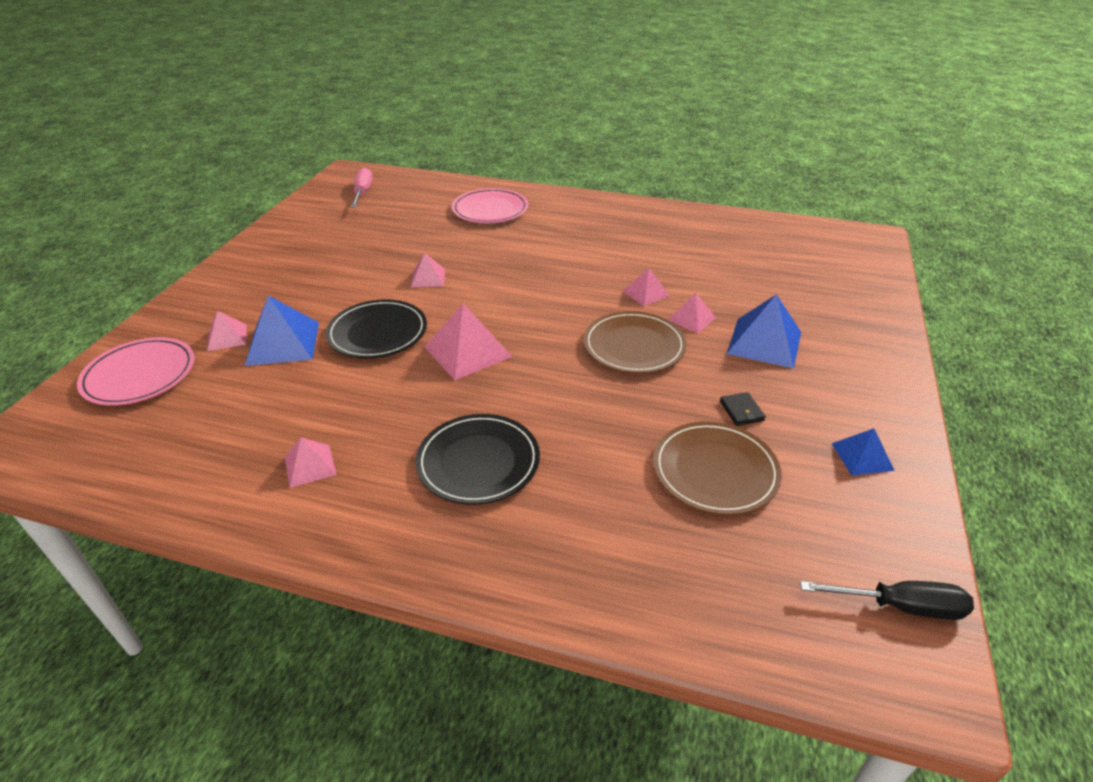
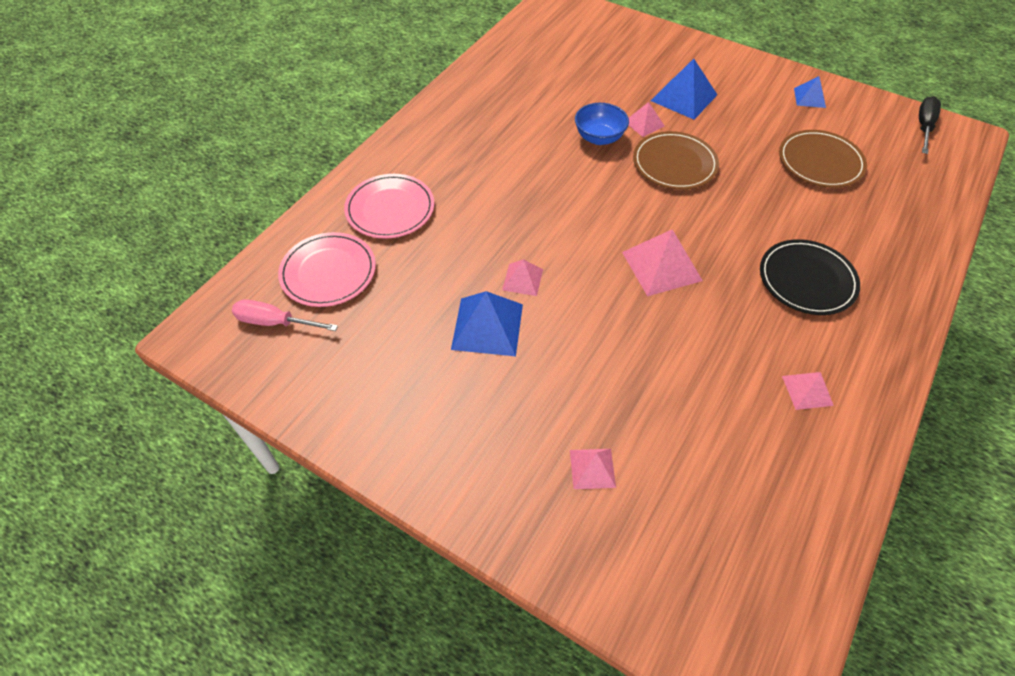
camera: 75 degrees left, 15 degrees up
pink plate [77,337,194,406] -> pink plate moved to [278,232,376,307]
blue pyramid [245,295,319,366] -> blue pyramid moved to [451,291,523,356]
black plate [326,299,427,358] -> none
pink pyramid [623,268,670,306] -> blue bowl [575,103,629,145]
black wallet [720,392,766,426] -> none

